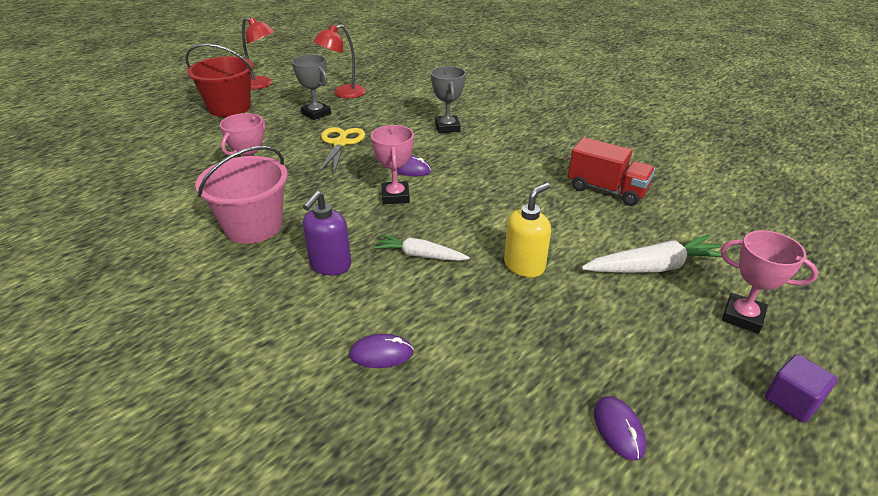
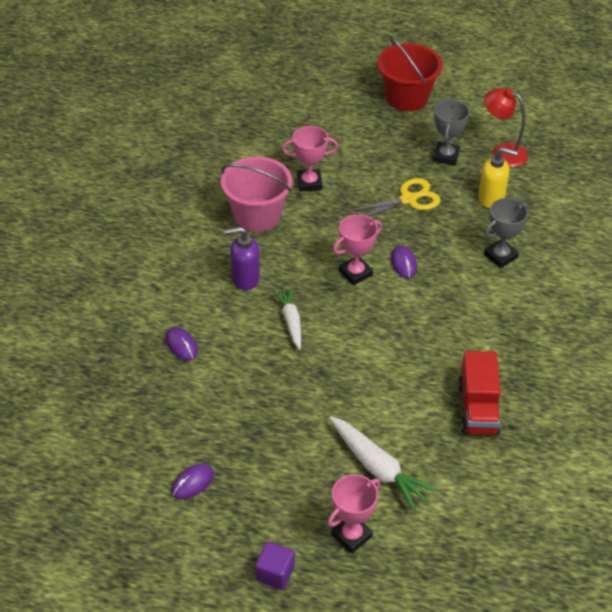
camera: 60 degrees right, 10 degrees up
red lamp [242,17,274,89] -> none
yellow soap dispenser [504,183,551,277] -> yellow soap dispenser moved to [478,147,518,208]
pink trophy [721,230,818,333] -> pink trophy turned 45 degrees clockwise [327,474,380,553]

